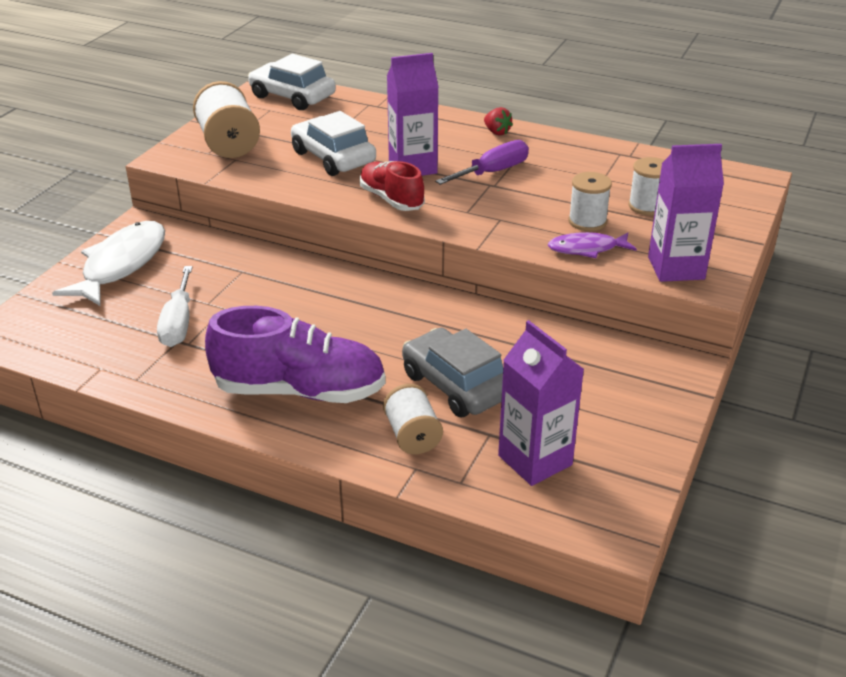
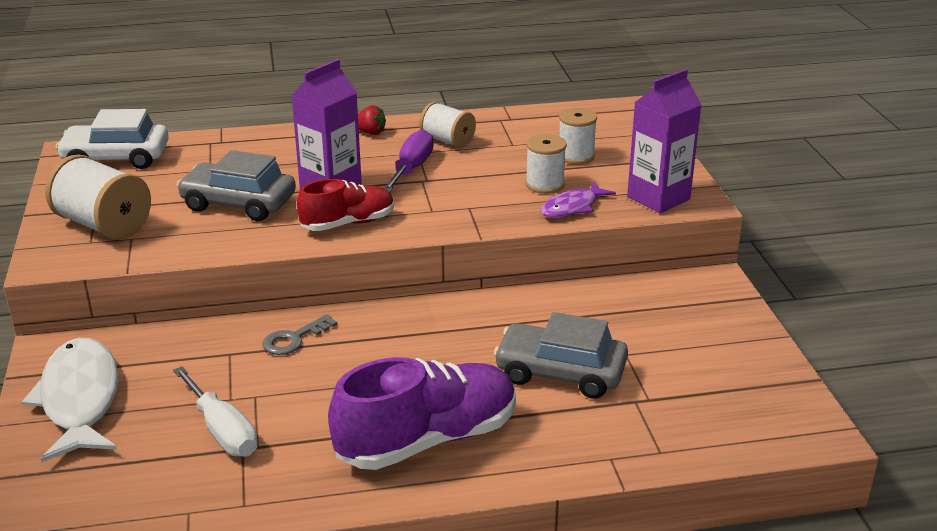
camera: 35 degrees left, 5 degrees down
white car [291,111,376,176] -> grey car [177,150,296,221]
red shoe [360,161,425,211] -> red shoe turned 135 degrees clockwise [297,179,394,231]
white spool [383,384,443,454] -> white spool moved to [419,101,476,148]
purple carton [498,320,584,486] -> none
none -> grey key [262,314,337,355]

